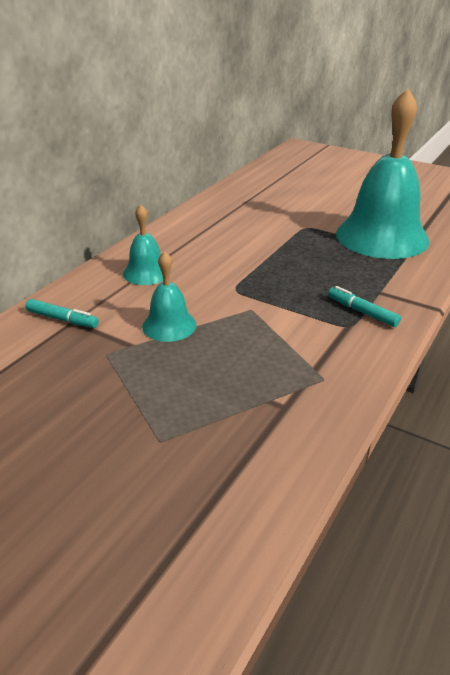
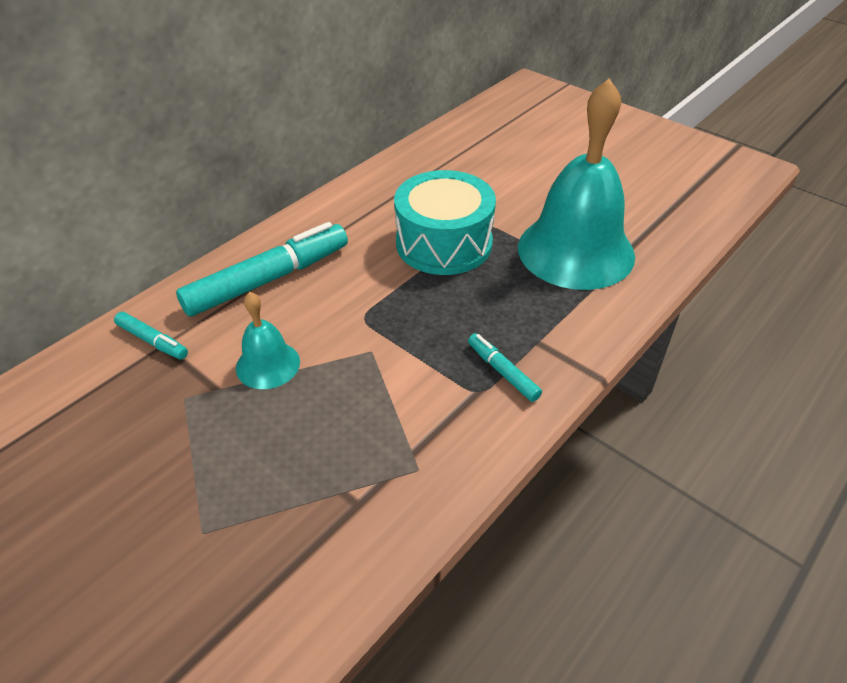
camera: 10 degrees right, 10 degrees up
turquoise bell [123,204,163,285] -> turquoise marker [176,222,348,317]
none -> turquoise drum [394,170,496,275]

